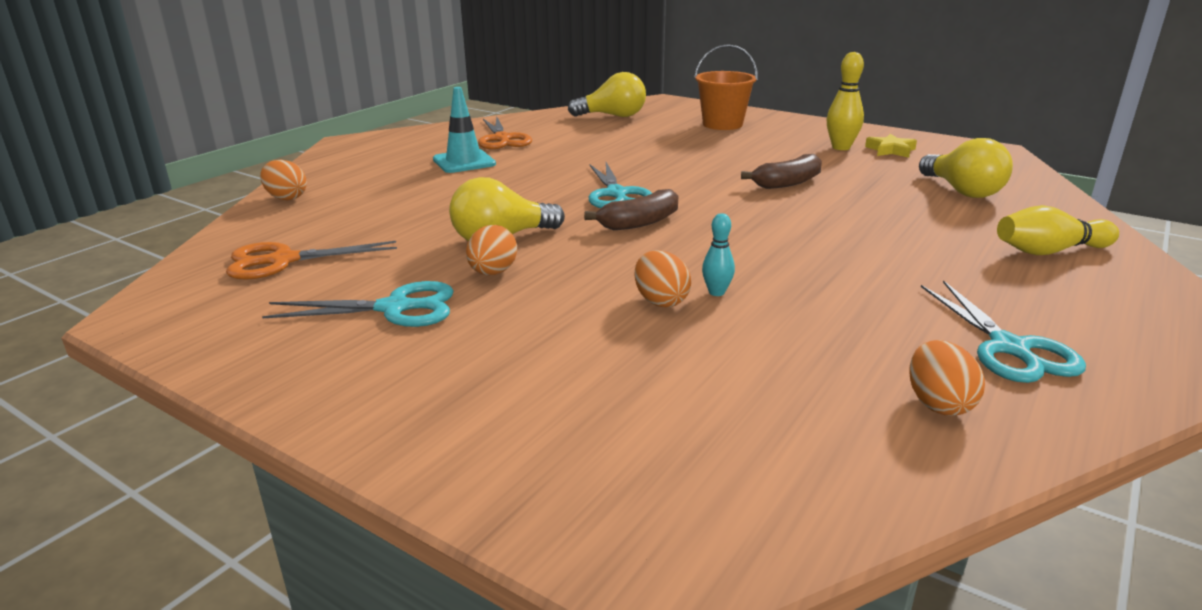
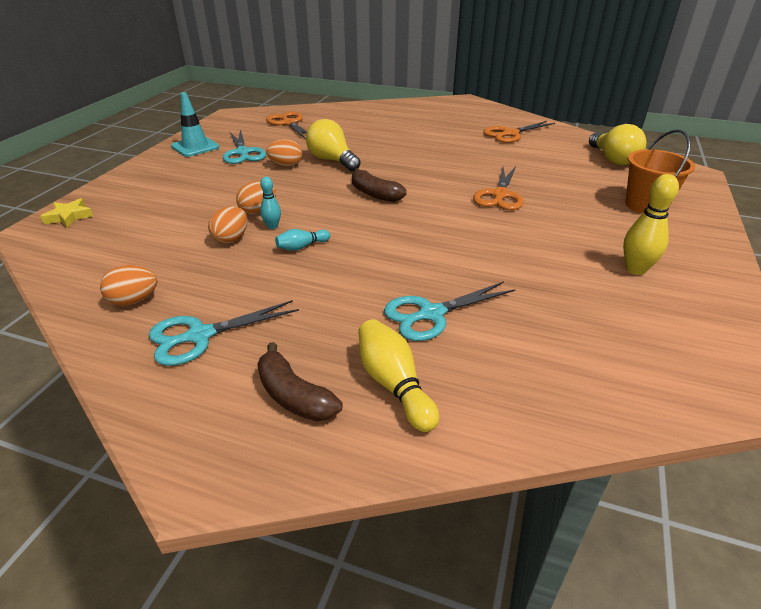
camera: 75 degrees right, 10 degrees up
orange egg [260,160,307,201] -> orange egg moved to [208,206,247,244]
turquoise traffic cone [433,87,496,173] -> turquoise traffic cone moved to [171,92,219,157]
turquoise scissors [588,162,652,208] -> turquoise scissors moved to [384,281,515,341]
brown banana [741,154,822,189] -> brown banana moved to [257,342,342,421]
yellow star [865,134,917,158] -> yellow star moved to [40,198,93,228]
yellow light bulb [919,138,1013,198] -> none
none -> turquoise bowling pin [275,229,330,251]
none -> orange scissors [473,166,524,210]

